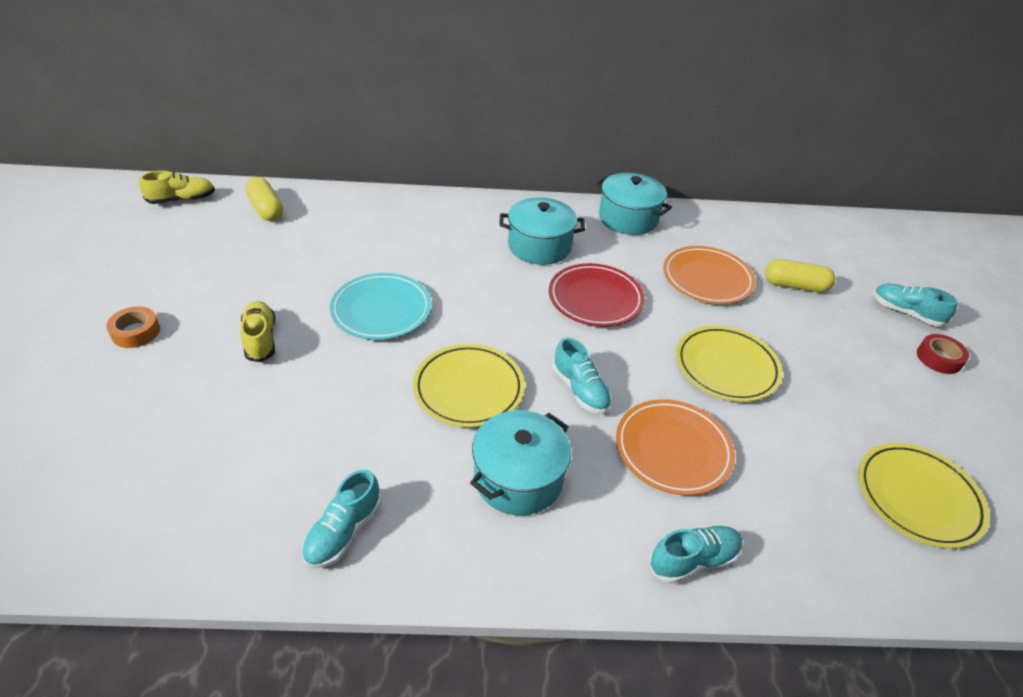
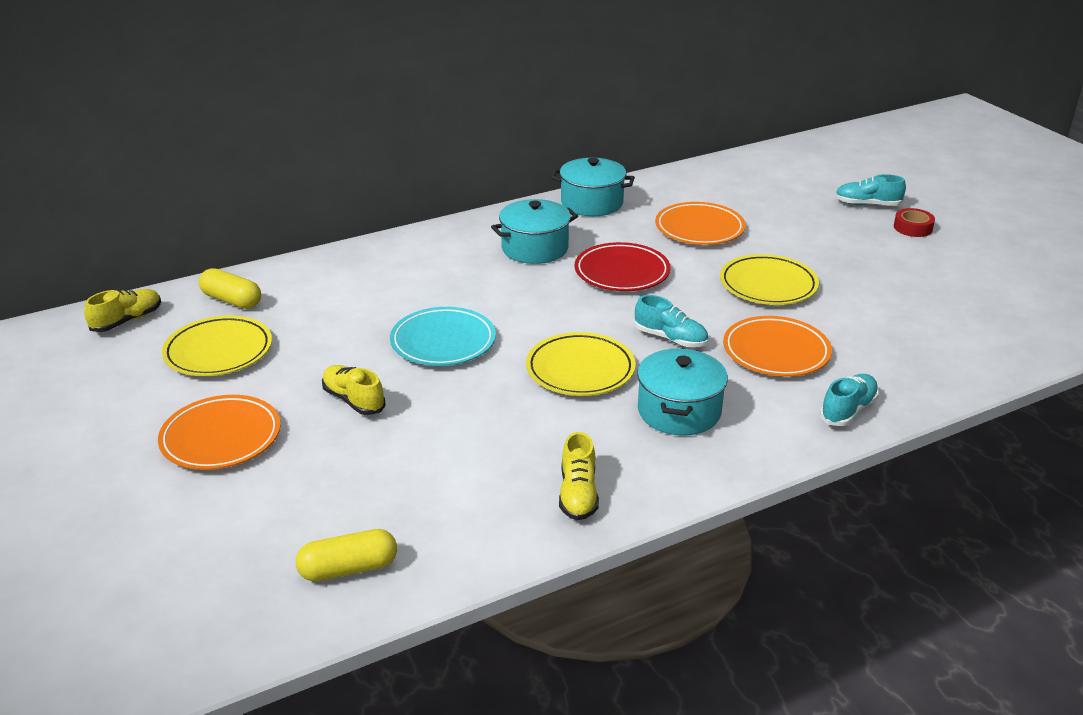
camera: 25 degrees left, 10 degrees down
orange tape [106,306,160,348] -> orange plate [158,395,281,470]
turquoise shoe [302,469,381,568] -> yellow shoe [559,432,599,521]
yellow capsule [765,259,835,292] -> yellow capsule moved to [296,529,397,581]
yellow plate [858,443,990,548] -> yellow plate moved to [162,315,272,376]

